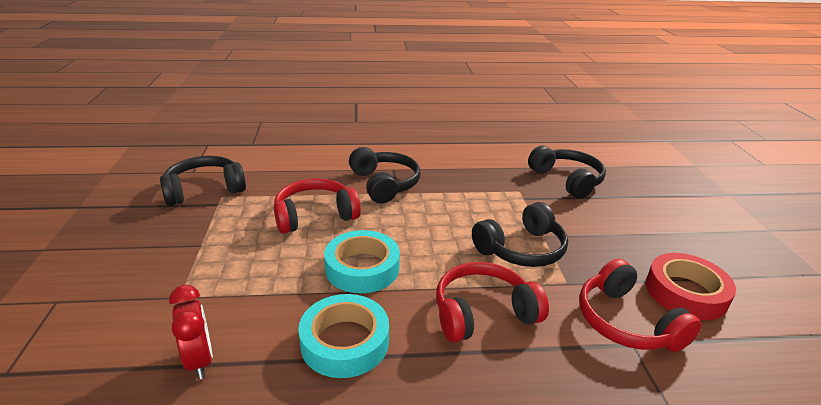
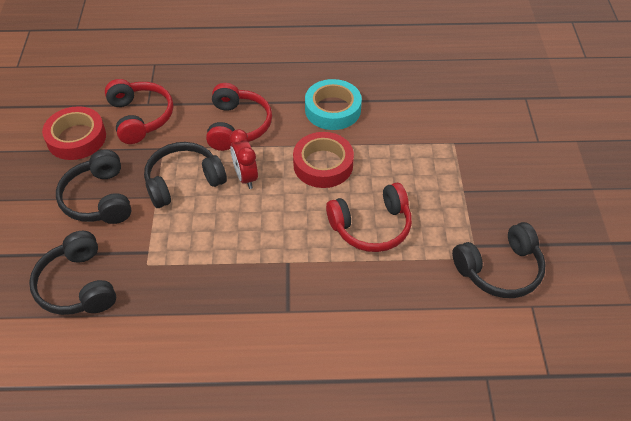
camera: 175 degrees left, 20 degrees up
red clock [169,285,213,379] -> red clock moved to [230,129,258,189]
turquoise tape [324,230,400,293] -> red tape [293,132,354,188]
black headphones [349,147,420,203] -> black headphones moved to [56,150,132,224]
red headphones [436,262,549,343] -> red headphones turned 75 degrees counterclockwise [206,83,272,151]

